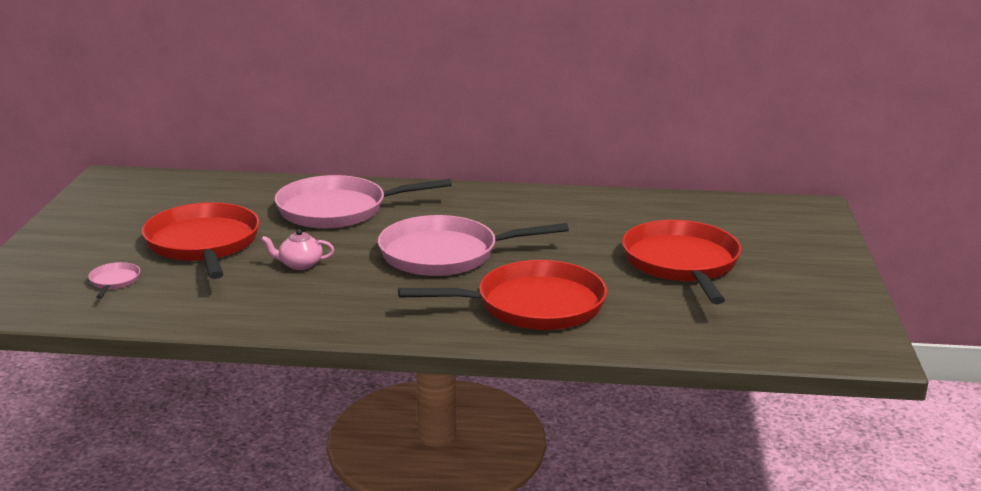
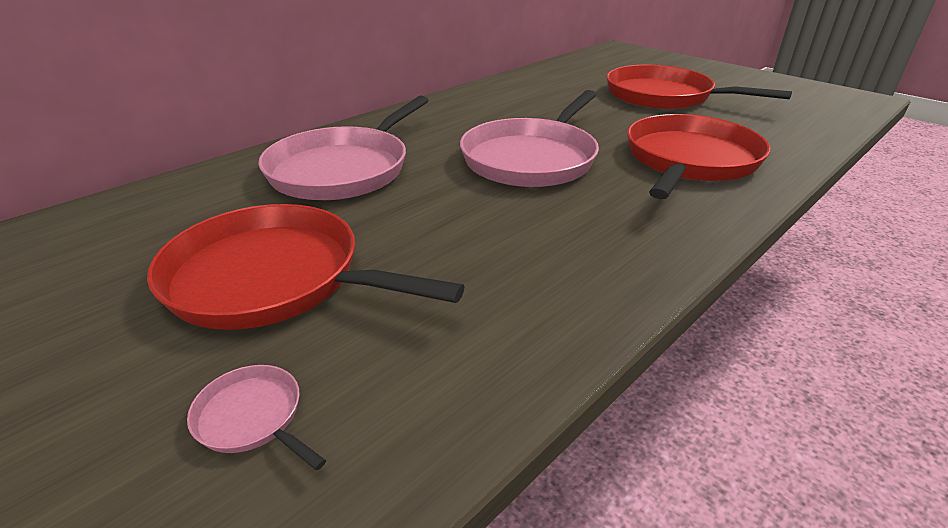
camera: 50 degrees left, 10 degrees up
pink teapot [261,229,334,270] -> none

